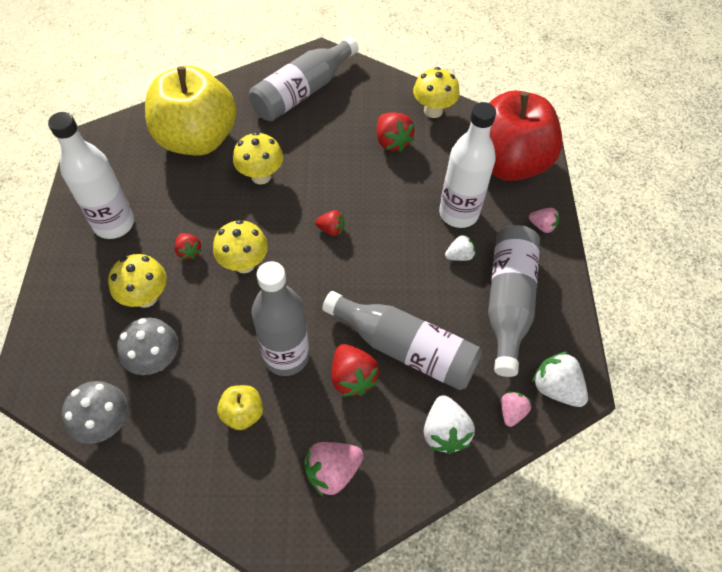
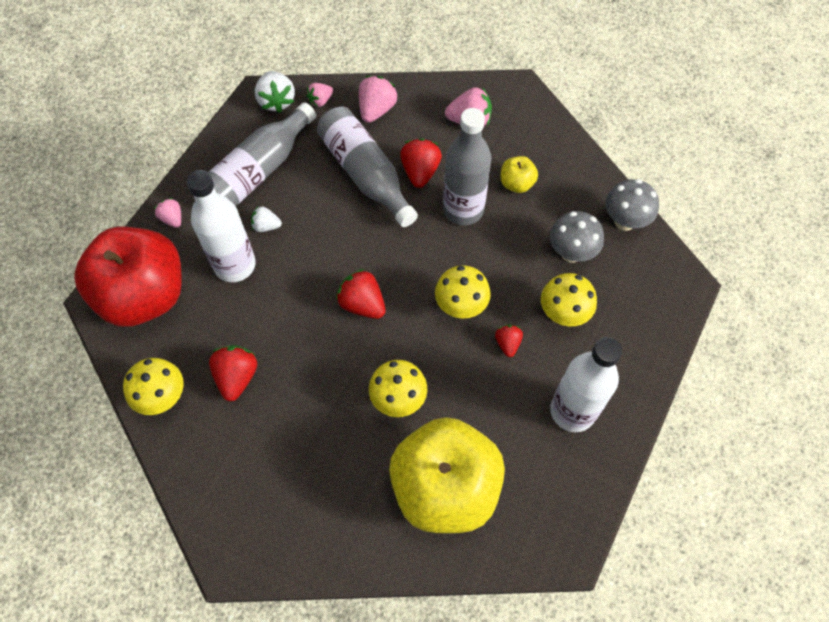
camera: 150 degrees left, 5 degrees up
grey bottle [249,36,359,121] -> none
red strawberry [315,210,345,236] -> red strawberry [336,269,386,319], size x1.65
white strawberry [424,395,475,454] -> pink strawberry [359,76,397,123]

